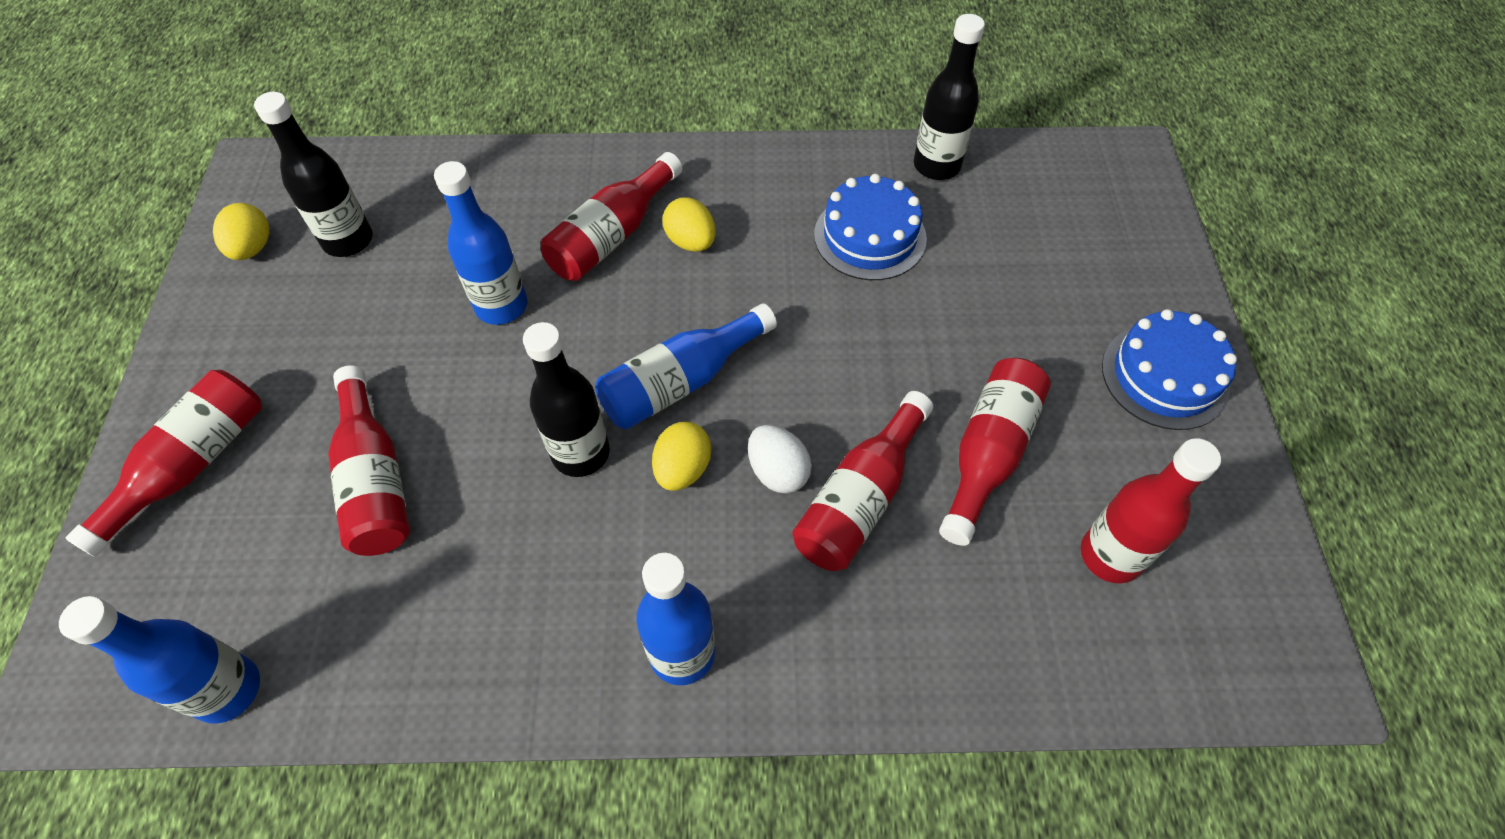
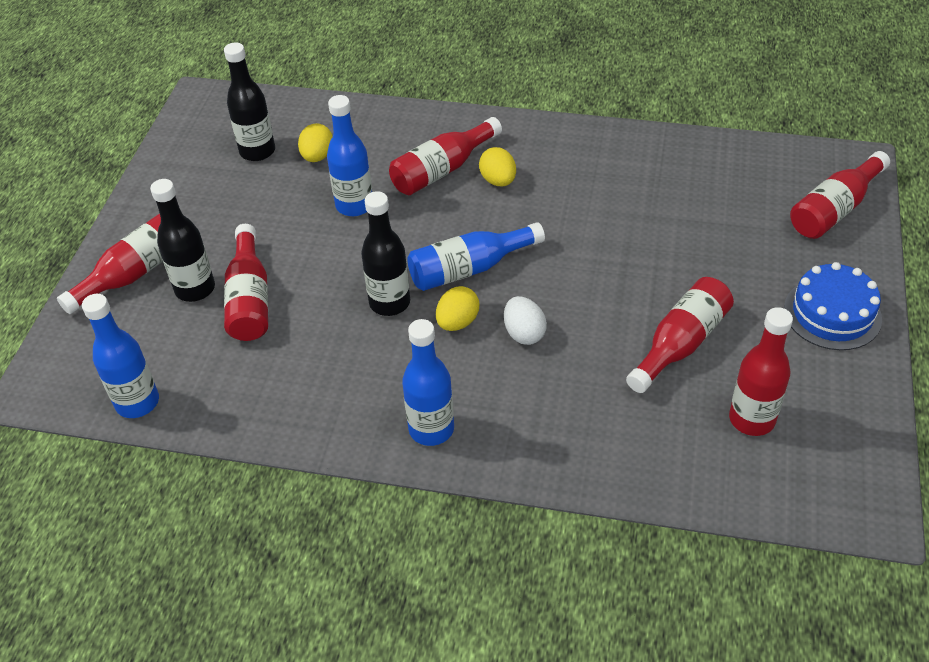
camera: 15 degrees right, 10 degrees down
yellow egg [213,203,269,260] -> yellow egg moved to [298,123,333,162]
red bottle [792,391,933,571] -> red bottle moved to [790,151,890,239]
blue cake [814,174,927,280] -> none
black bottle [914,14,985,180] -> black bottle moved to [150,179,215,302]

